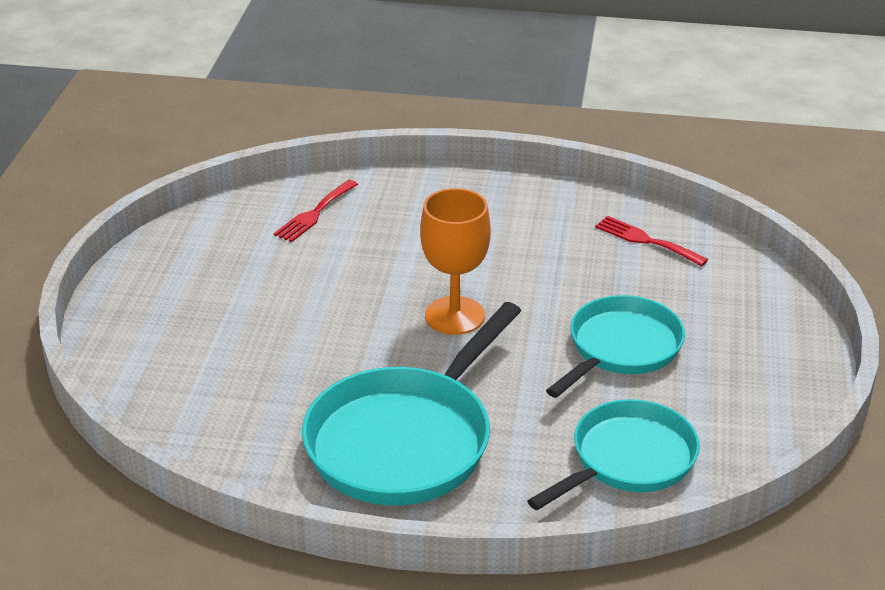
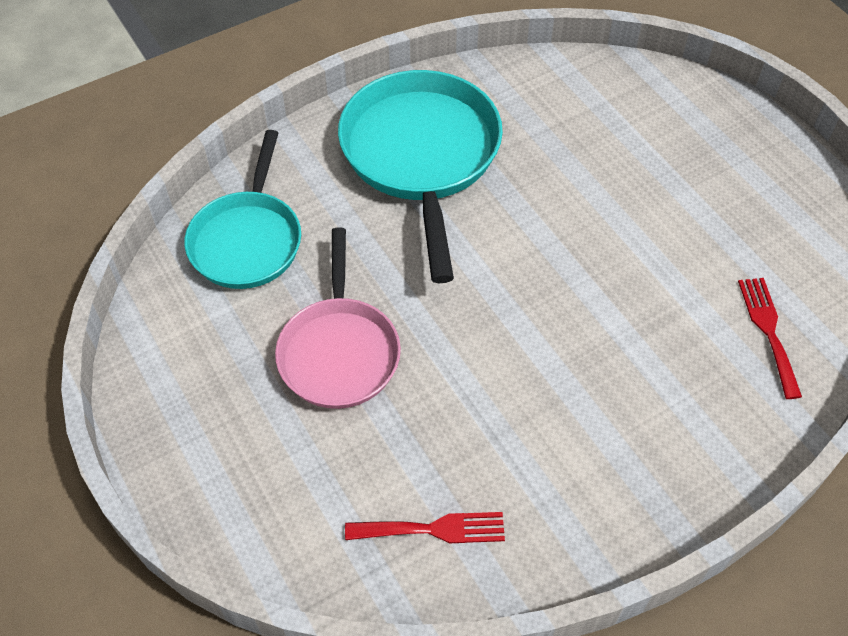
camera: 140 degrees right, 20 degrees up
orange goblet [420,188,491,335] -> none
turquoise pan [546,295,685,398] -> pink pan [275,228,401,409]

